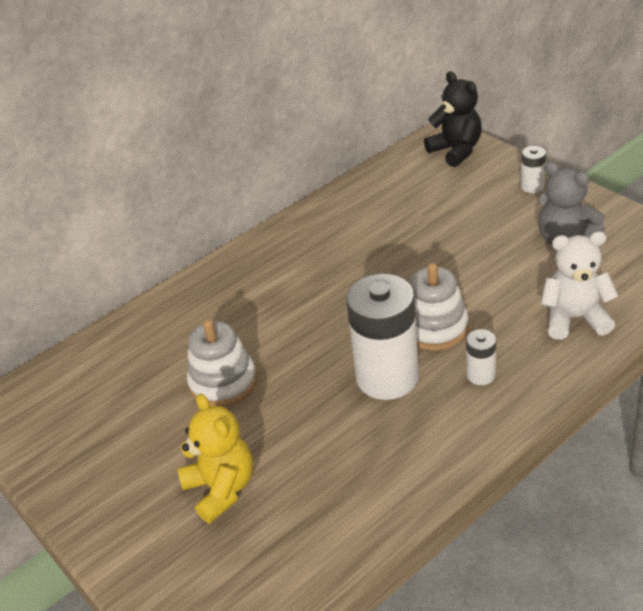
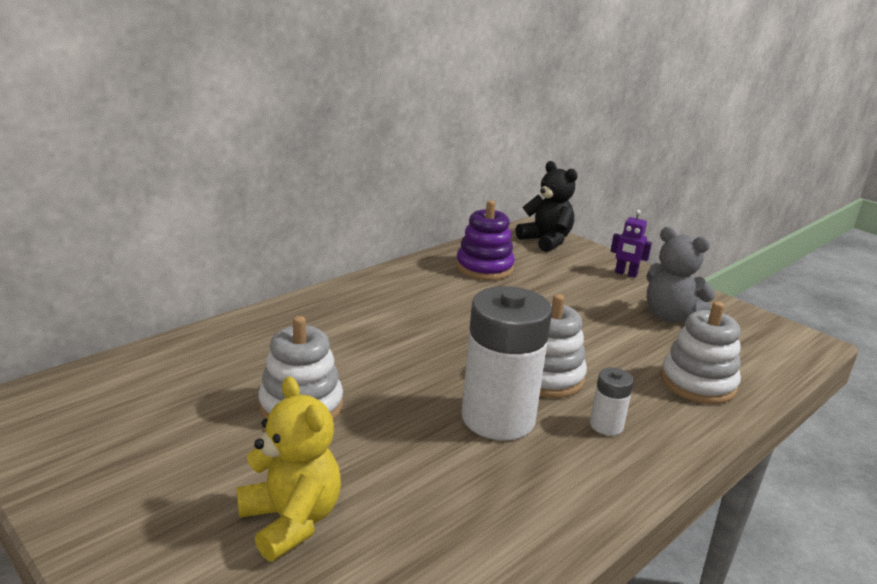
camera: 10 degrees left, 15 degrees down
white battery [520,146,546,193] -> purple robot [611,210,652,278]
white teddy bear [541,231,619,340] -> white stacking toy [661,301,741,404]
none -> purple stacking toy [456,200,515,280]

